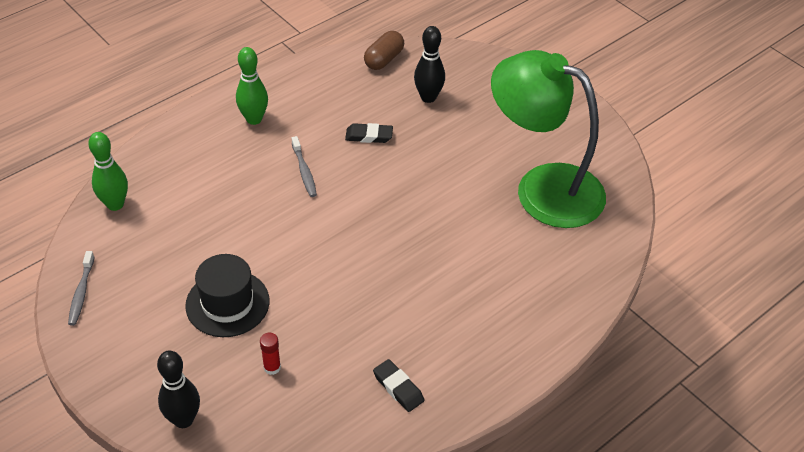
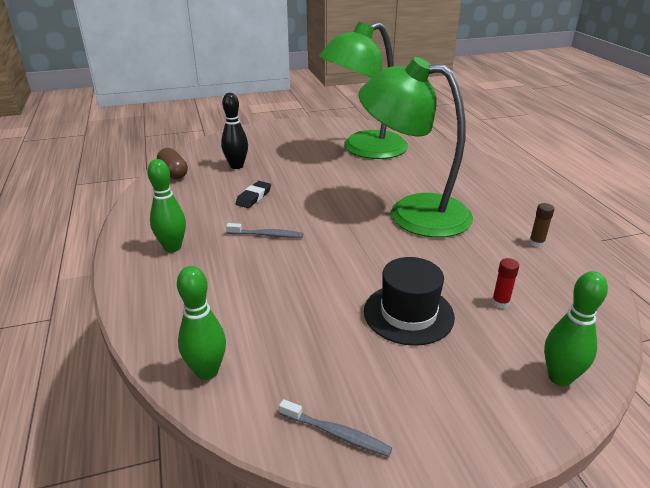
camera: 65 degrees left, 15 degrees down
black bowling pin [157,351,200,428] -> green bowling pin [544,271,608,386]
black eraser [373,359,425,412] -> brown glue stick [529,203,554,247]
none -> green lamp [359,57,473,238]

